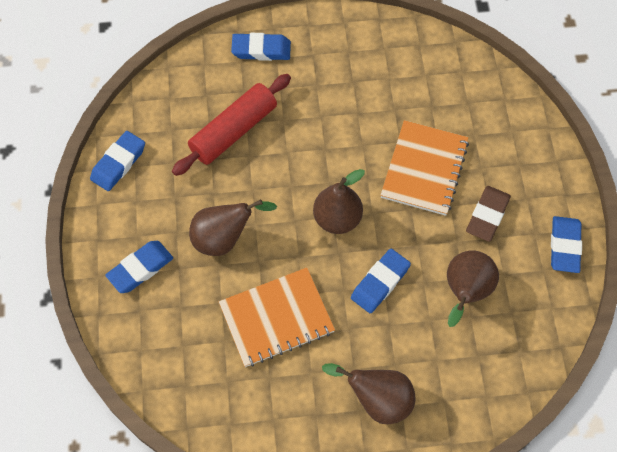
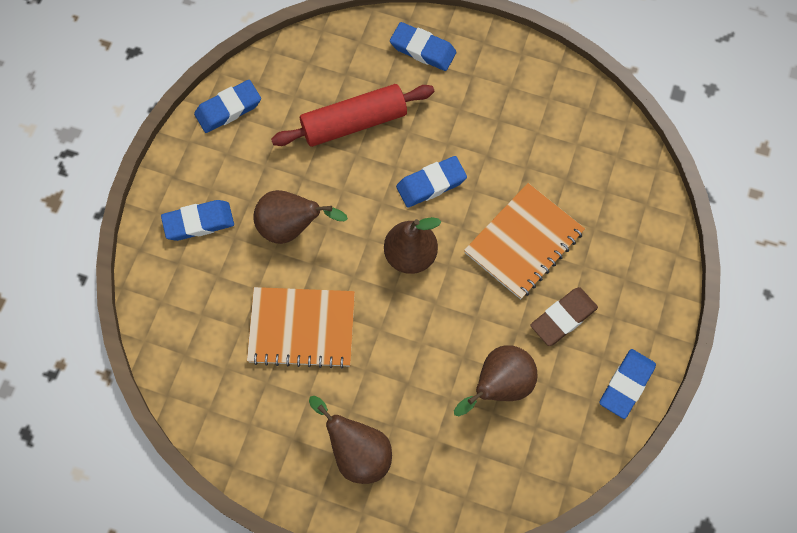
camera: 25 degrees right, 5 degrees up
blue eraser [351,249,411,313] -> blue eraser moved to [396,156,467,208]

